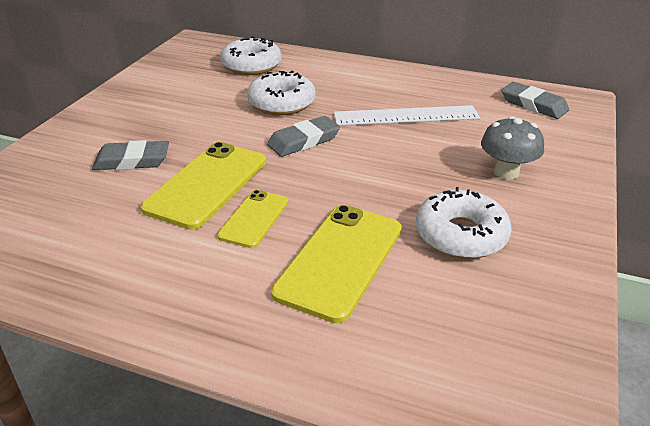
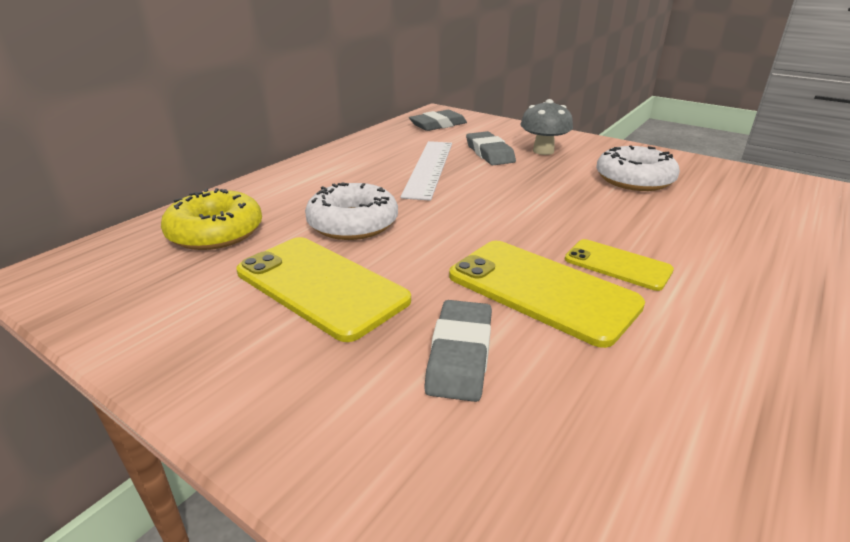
camera: 75 degrees left, 5 degrees down
white donut [220,36,282,75] -> yellow donut [161,188,262,250]
grey eraser [267,116,340,157] -> grey eraser moved to [466,131,516,165]
yellow phone [271,205,402,323] -> yellow phone moved to [236,237,411,342]

